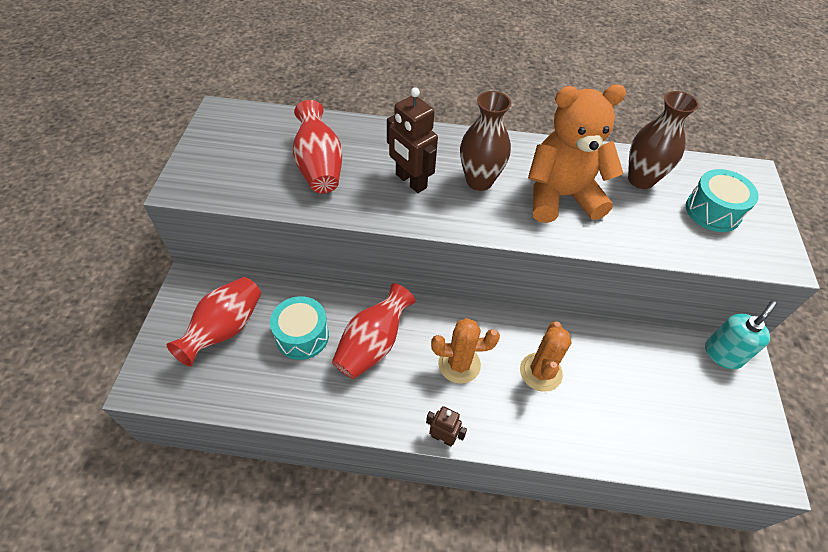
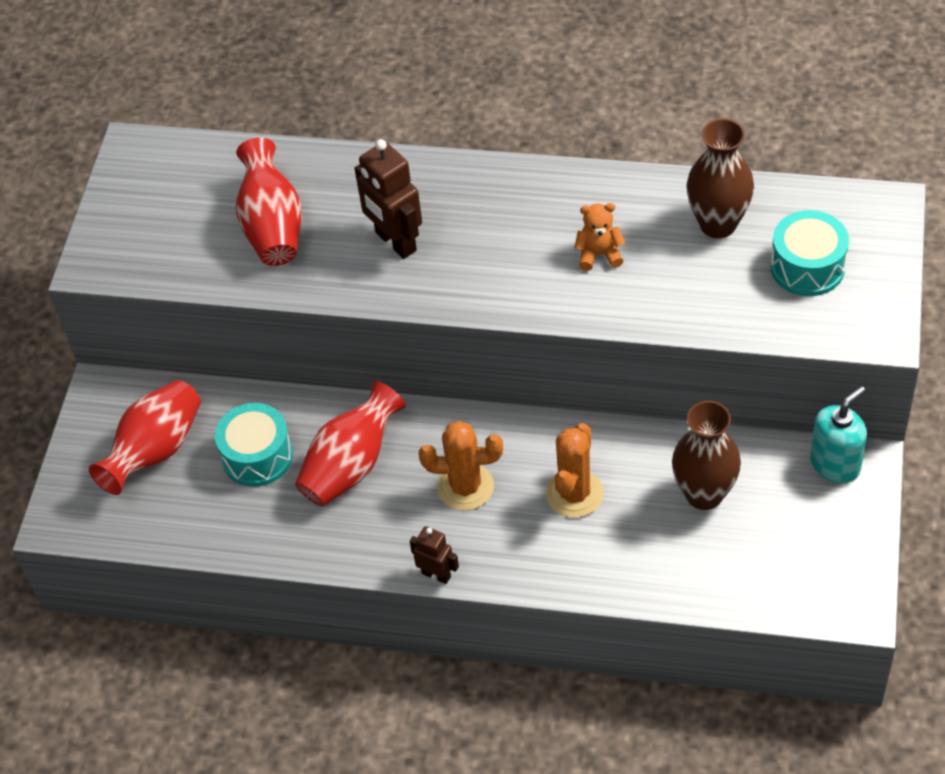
camera: 10 degrees right, 0 degrees up
brown vase [460,91,511,191] -> brown vase moved to [672,401,741,510]
orange teddy bear [528,84,626,223] -> orange teddy bear [574,203,625,271], size x0.42

